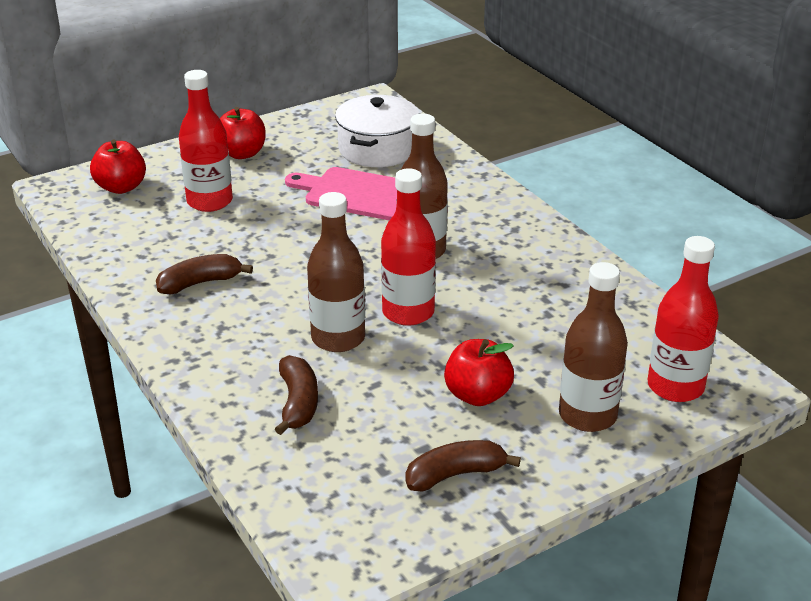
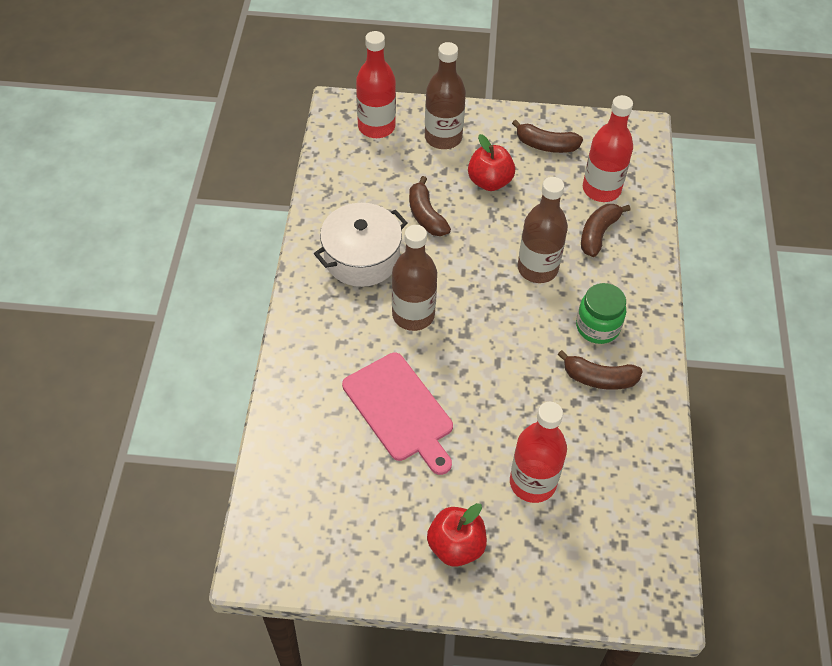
camera: 145 degrees left, 20 degrees up
red apple [90,139,146,194] -> none
white pot [335,95,419,167] -> white pot moved to [314,203,407,287]
red bottle [381,168,436,326] -> red bottle moved to [583,95,633,202]
none -> brown banana [409,176,451,236]
none -> green jar [576,283,626,344]

